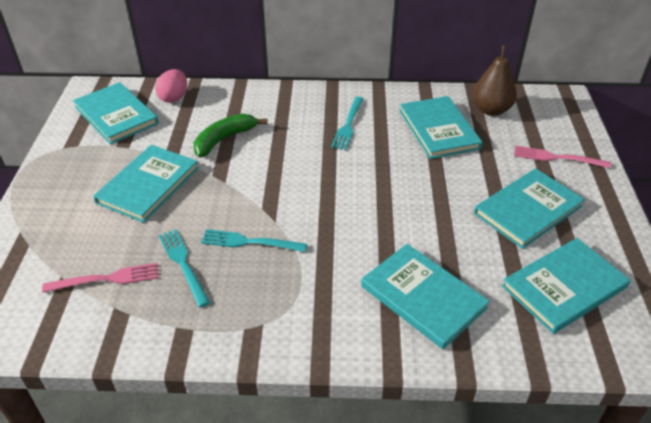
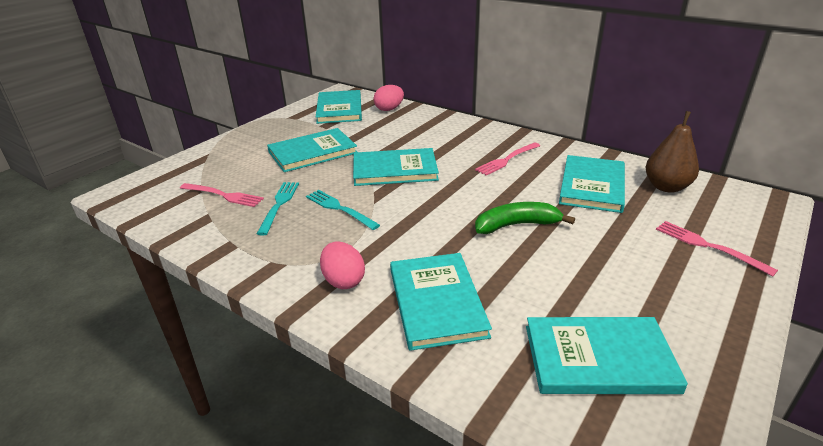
camera: 35 degrees right, 10 degrees down
green banana [194,114,268,158] -> green banana moved to [475,202,575,234]
turquoise fork [331,97,364,150] -> pink fork [475,143,540,176]
turquoise book [474,168,585,249] -> turquoise book moved to [353,148,439,186]
none -> pink egg [320,241,365,289]

